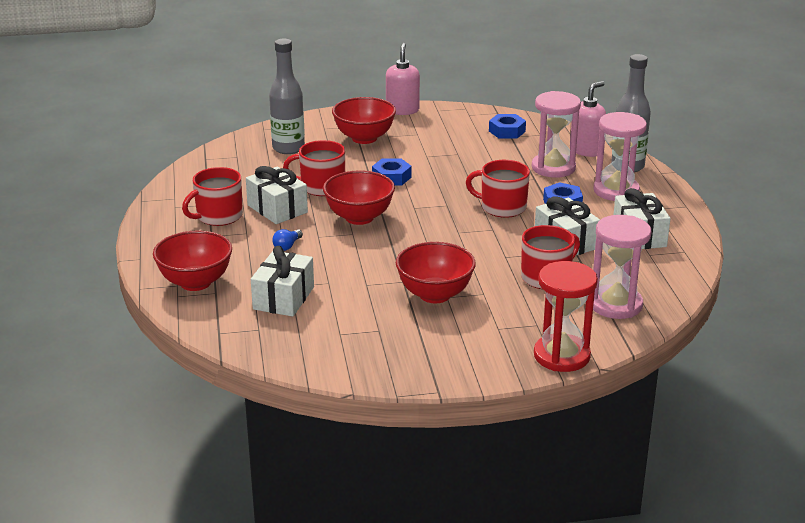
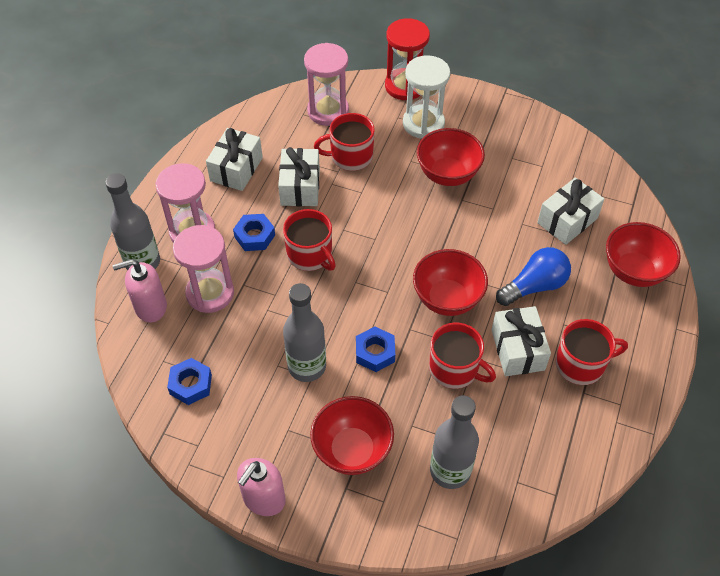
camera: 150 degrees left, 25 degrees up
blue light bulb [272,229,303,251] -> blue light bulb [496,247,571,306], size x2.04
none -> grey bottle [283,283,326,382]
none -> white hourglass [403,55,450,139]

